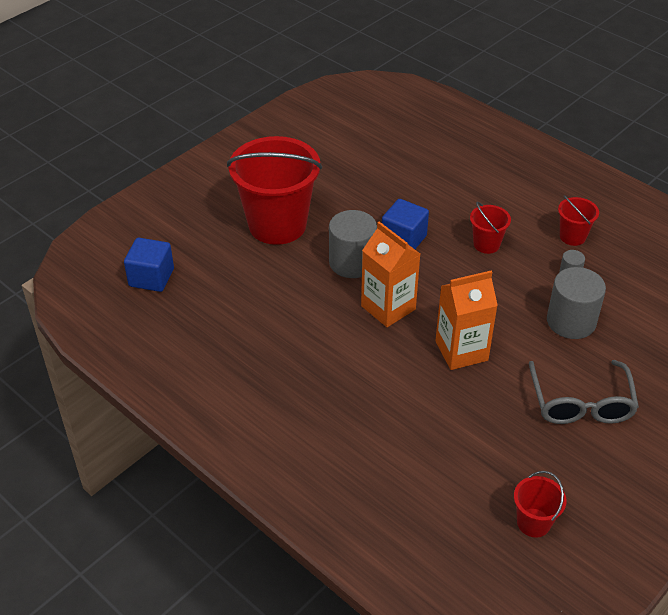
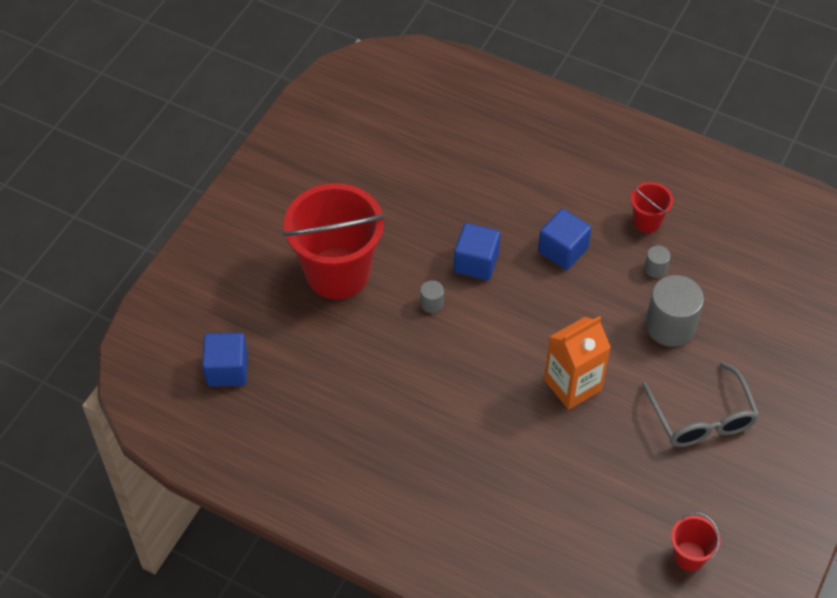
camera: 15 degrees left, 10 degrees up
grey cylinder [329,210,377,278] -> grey cylinder [420,280,444,313], size x0.47
orange carton [361,221,420,327] -> none
red bucket [470,202,511,254] -> blue cube [538,209,592,270]

